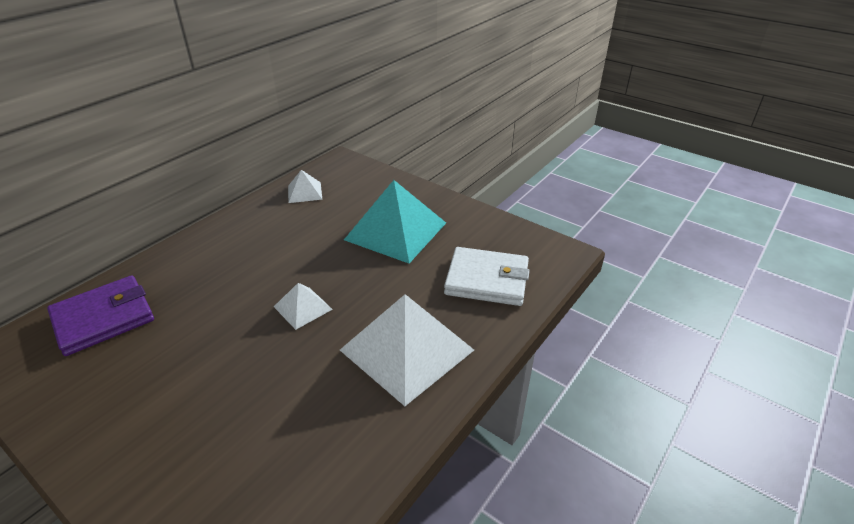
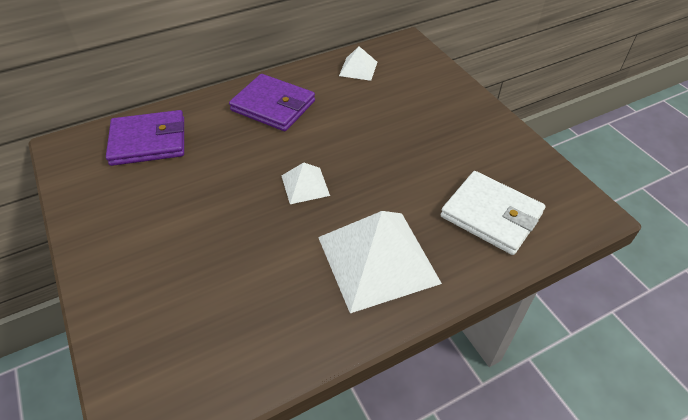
camera: 25 degrees right, 10 degrees up
turquoise pyramid [344,180,446,263] -> none
none -> purple wallet [229,74,315,131]

